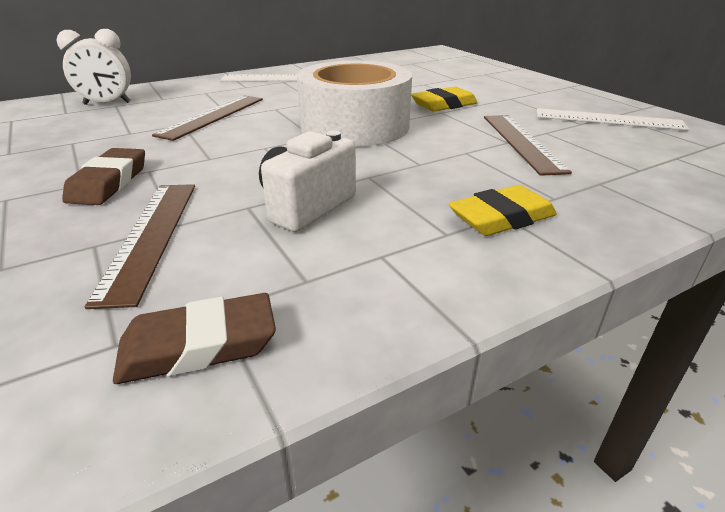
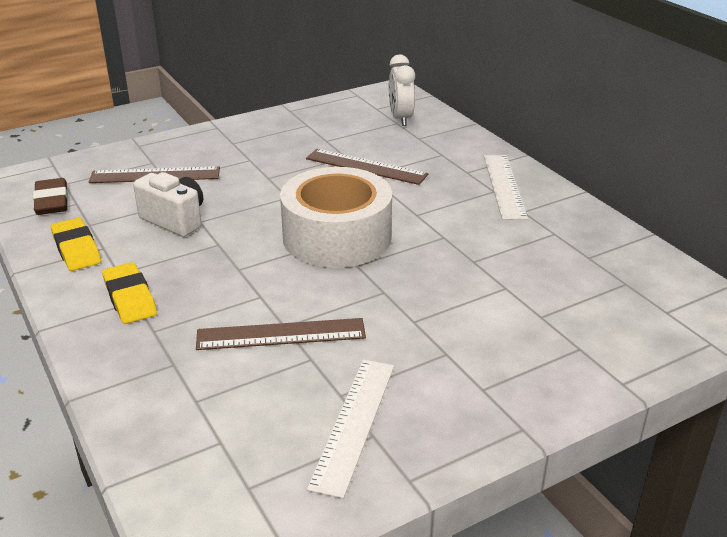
camera: 90 degrees right, 0 degrees up
brown eraser [62,148,145,205] -> none
yellow eraser [411,87,478,112] -> yellow eraser moved to [51,218,101,271]

